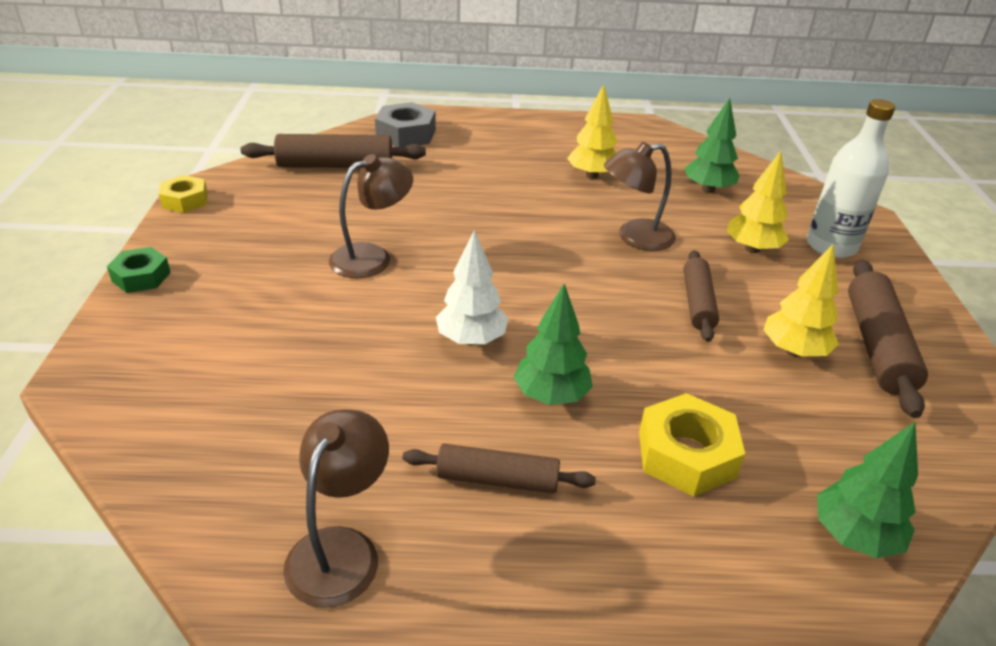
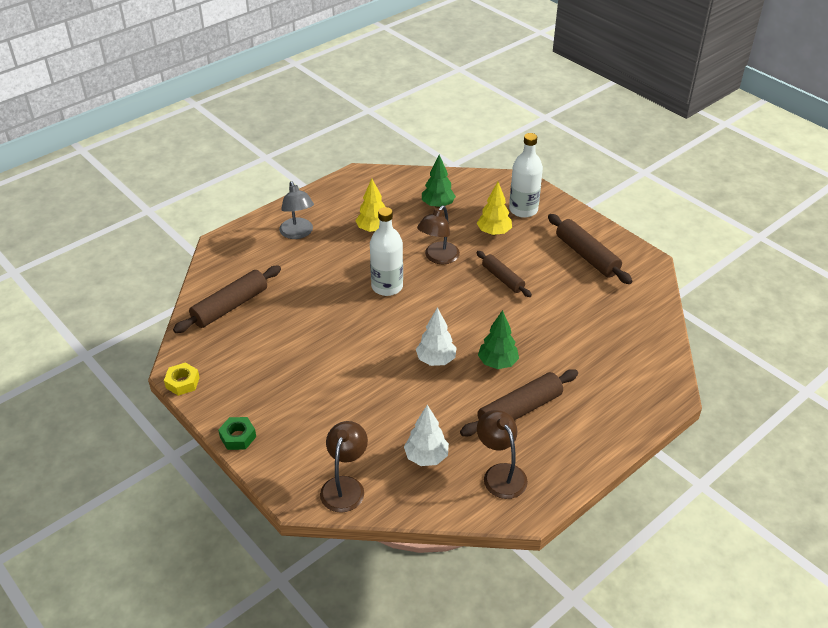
camera: 40 degrees left, 5 degrees up
brown lamp [329,154,413,278] -> brown lamp moved to [320,421,368,513]
grey nut [375,102,436,147] -> none
brown rolling pin [403,444,596,494] -> brown rolling pin [460,369,578,436], size x1.54
yellow nut [639,393,745,496] -> none
yellow tree [764,244,839,357] -> none
green tree [817,422,918,558] -> none
none -> grey lamp [279,181,314,239]
none -> white bottle [370,207,403,296]
none -> white tree [404,405,449,466]

